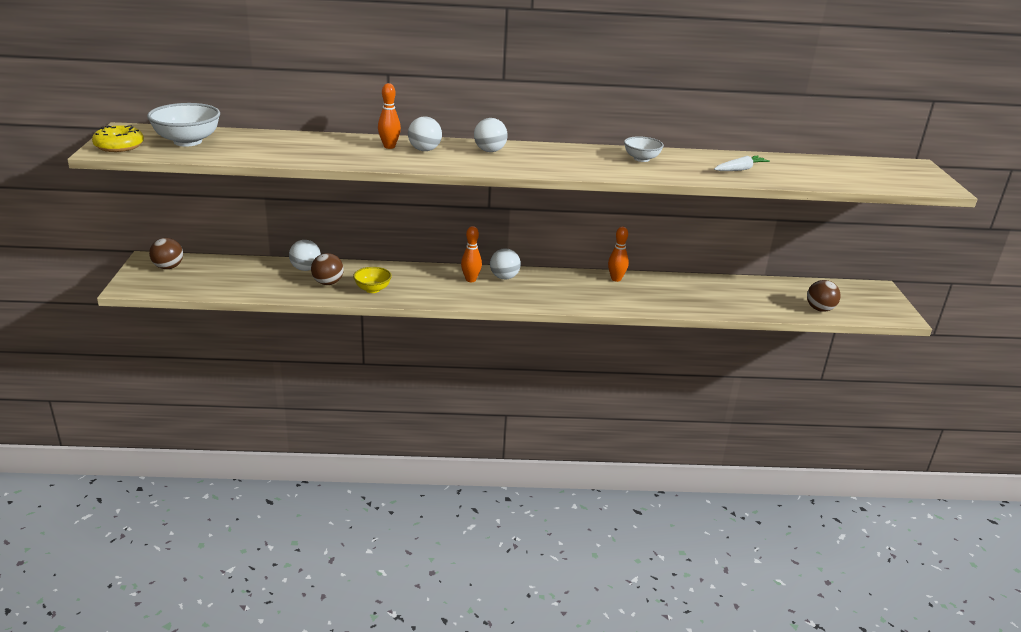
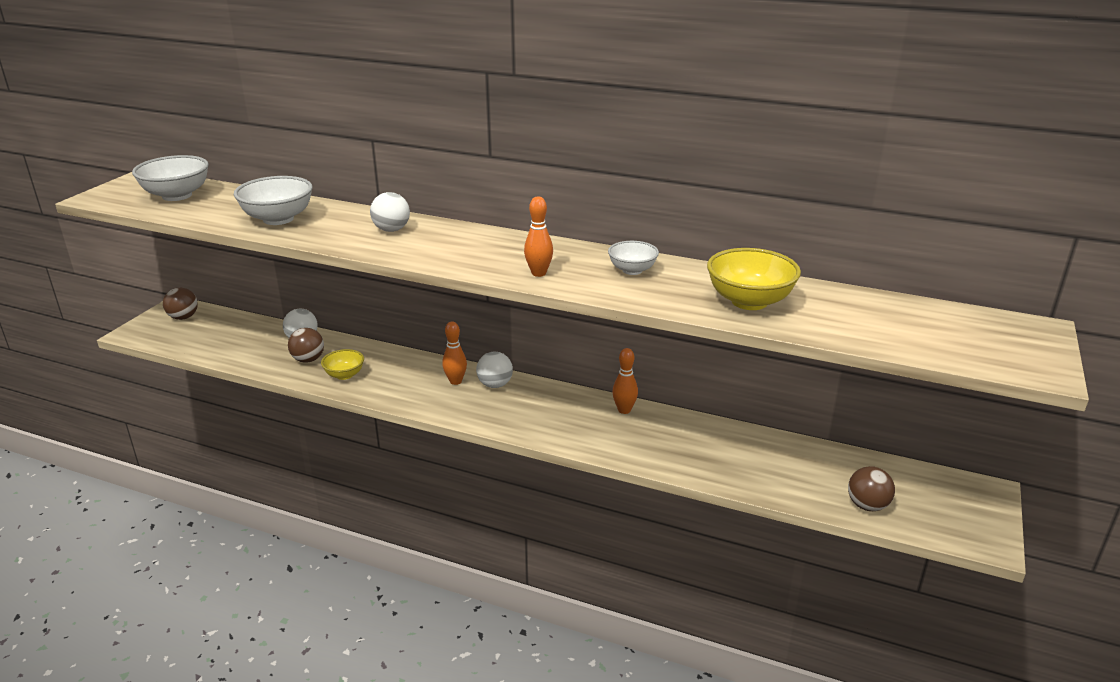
camera: 25 degrees right, 0 degrees up
yellow donut [92,125,144,152] -> none
orange bowling pin [378,83,401,149] -> orange bowling pin moved to [524,196,553,277]
white ball [474,118,508,152] -> none
white carrot [714,156,770,171] -> yellow bowl [707,248,801,310]
none -> white bowl [234,176,313,225]

